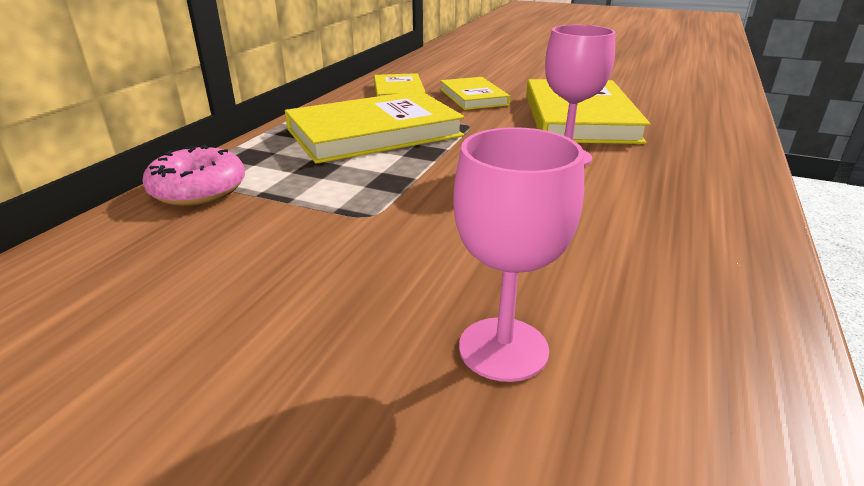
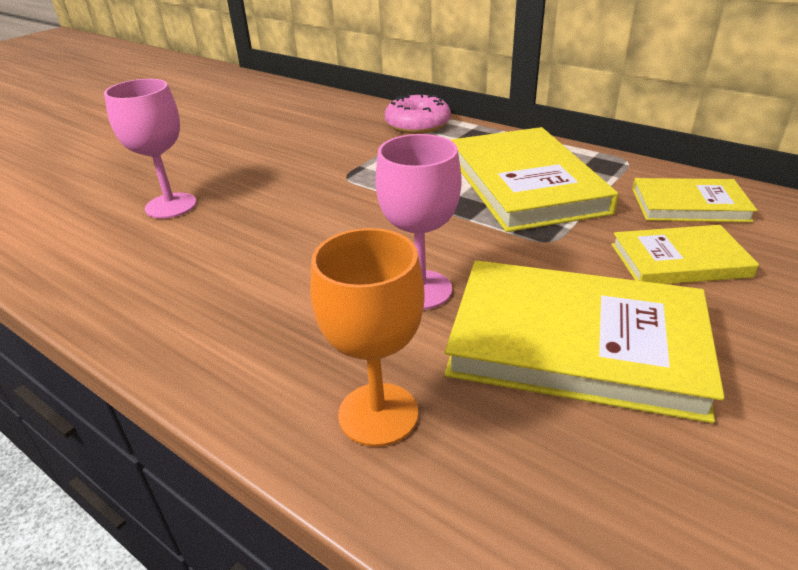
camera: 105 degrees right, 5 degrees up
none -> orange goblet [311,228,425,447]

